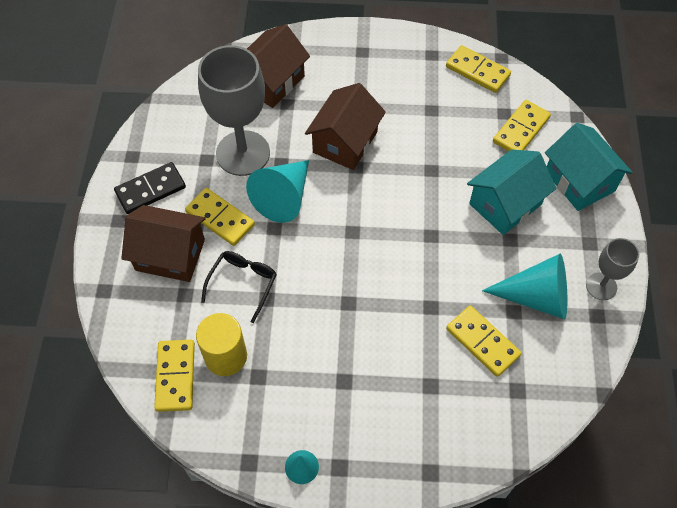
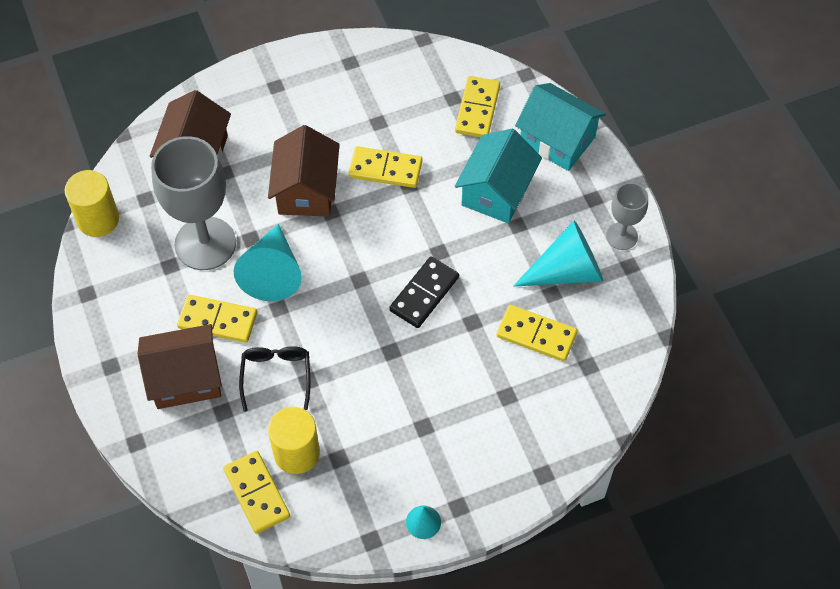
camera: 25 degrees left, 0 degrees up
black domino [114,162,186,214] -> black domino moved to [389,257,459,328]
yellow domino [446,45,511,93] -> yellow domino moved to [349,146,423,188]
none -> yellow cylinder [65,170,119,237]

